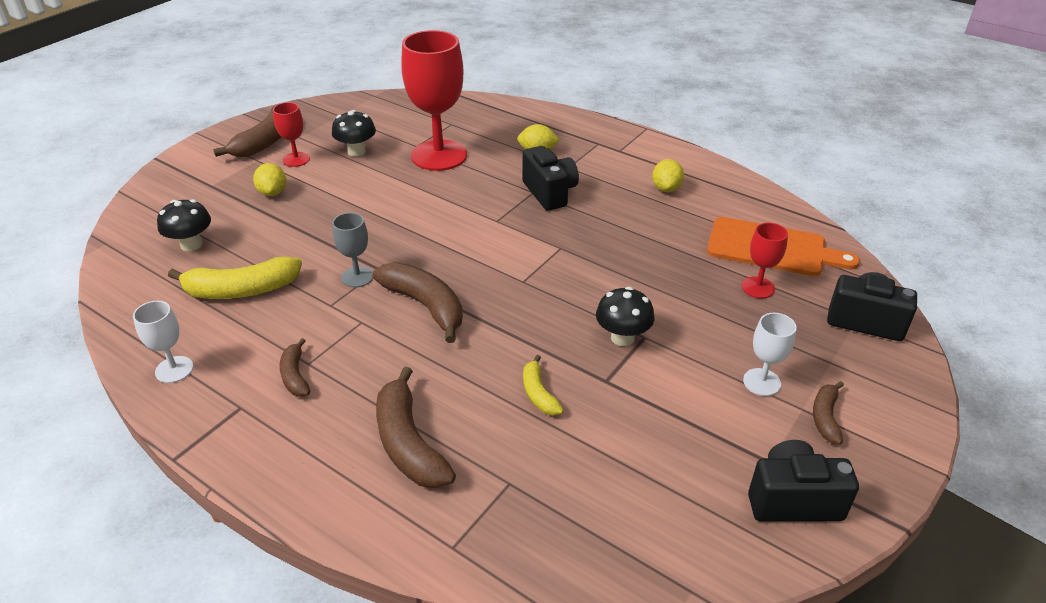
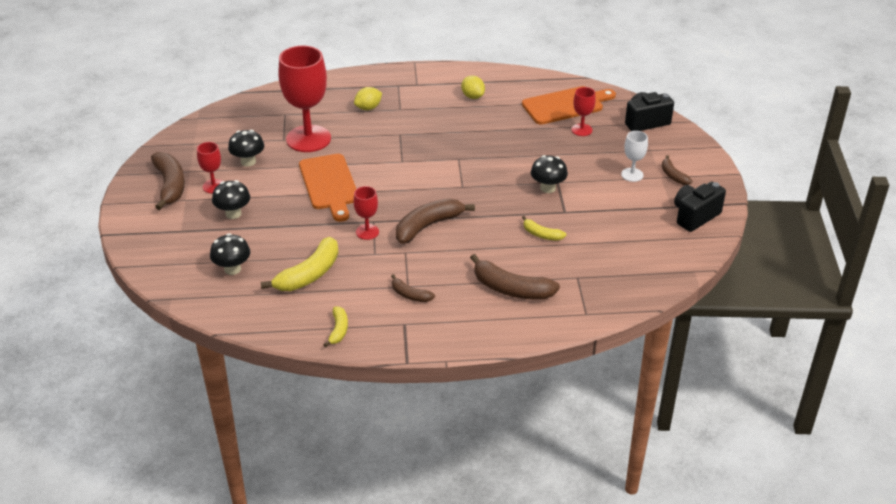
camera: 40 degrees left, 0 degrees up
white goblet [133,301,193,383] -> yellow banana [324,306,348,347]
yellow lemon [253,163,286,196] -> black mushroom [212,180,250,219]
grey goblet [332,212,373,287] -> red goblet [353,186,379,240]
brown banana [372,263,463,343] -> brown banana turned 45 degrees counterclockwise [396,198,475,244]
black camera [522,146,579,211] -> none
none -> orange cutting board [299,154,356,222]

